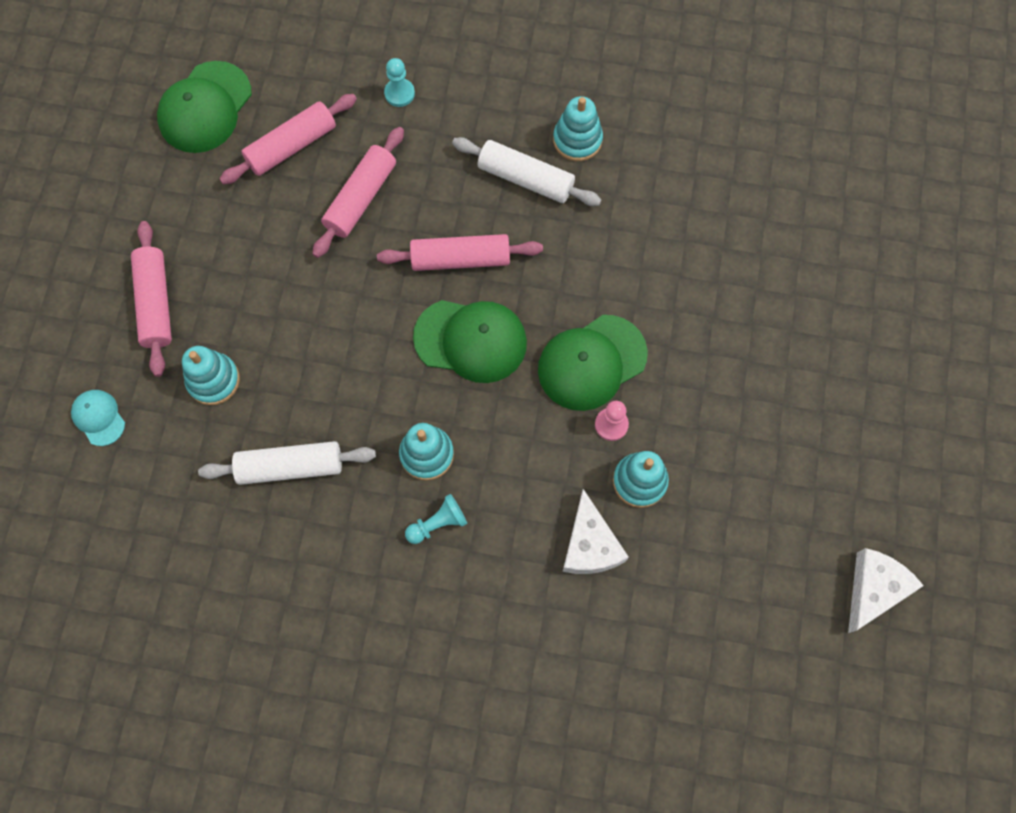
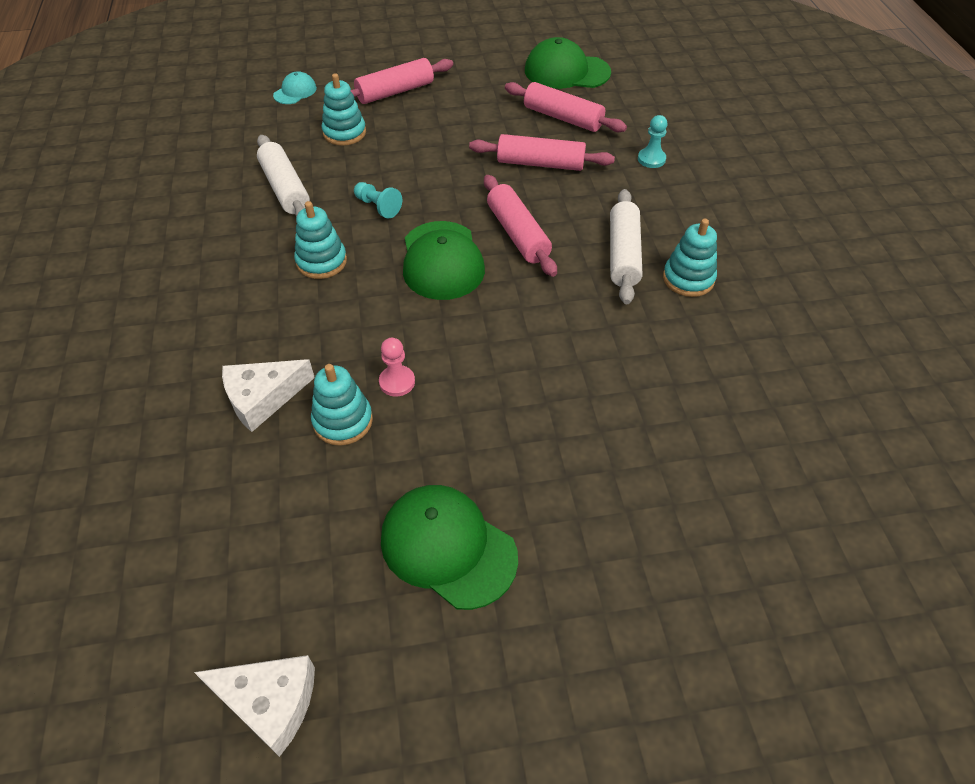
camera: 70 degrees right, 20 degrees down
turquoise pawn [405,494,467,544] -> turquoise pawn moved to [354,182,402,219]
green cap [538,315,648,411] -> green cap moved to [381,485,518,610]

